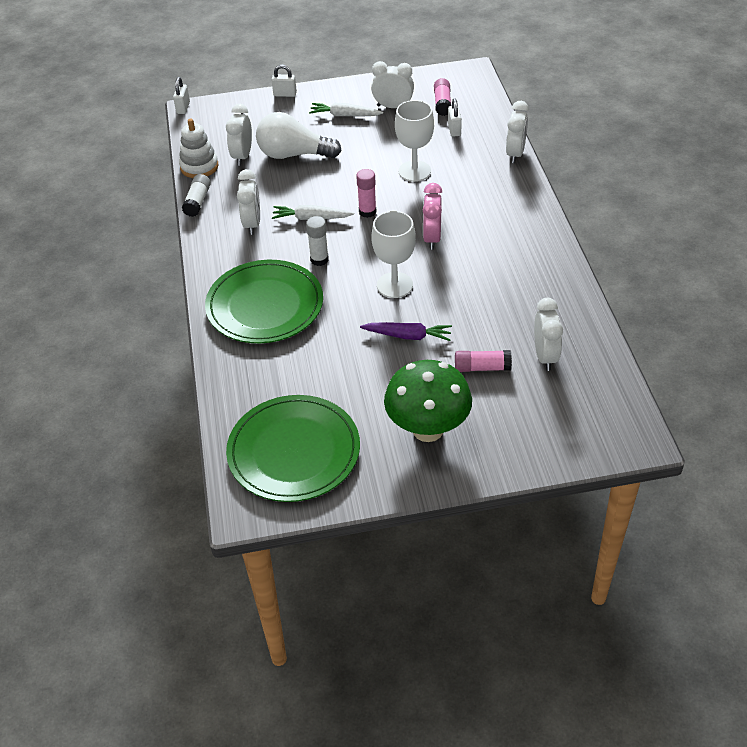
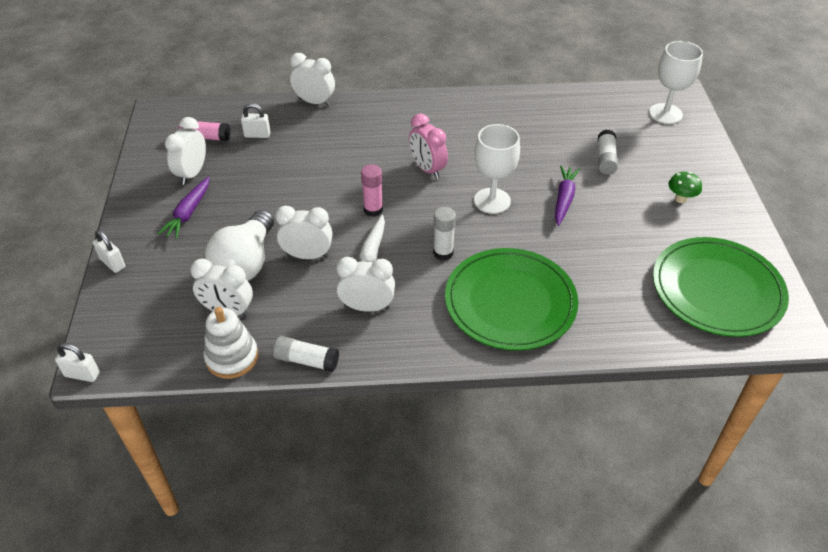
camera: 85 degrees left, 0 degrees up
white padlock [272,65,297,97] -> white padlock turned 60 degrees counterclockwise [93,230,125,273]
white carrot [309,103,383,117] -> purple carrot [158,177,210,239]
green mushroom [384,360,472,442] -> green mushroom [669,172,702,203], size x0.42
white goblet [395,100,434,182] -> white goblet moved to [649,41,703,124]
pink clock [423,183,442,250] -> pink clock turned 45 degrees clockwise [409,114,448,179]
pink glue stick [455,350,512,372] -> white glue stick [598,130,618,174]
white clock [534,298,563,371] -> white clock moved to [275,206,333,259]

